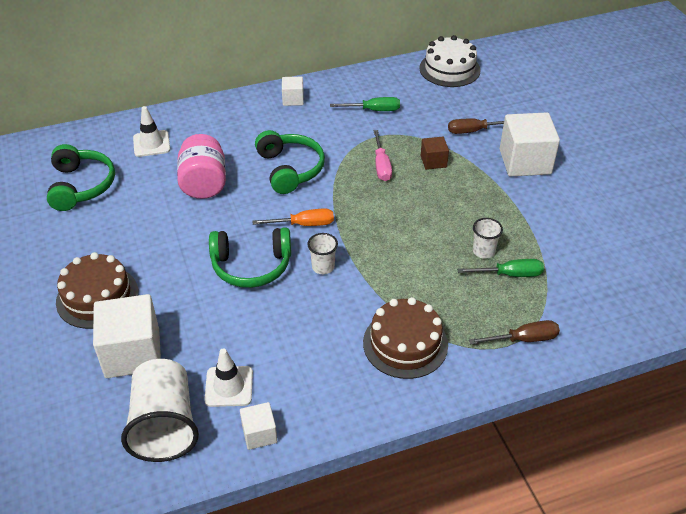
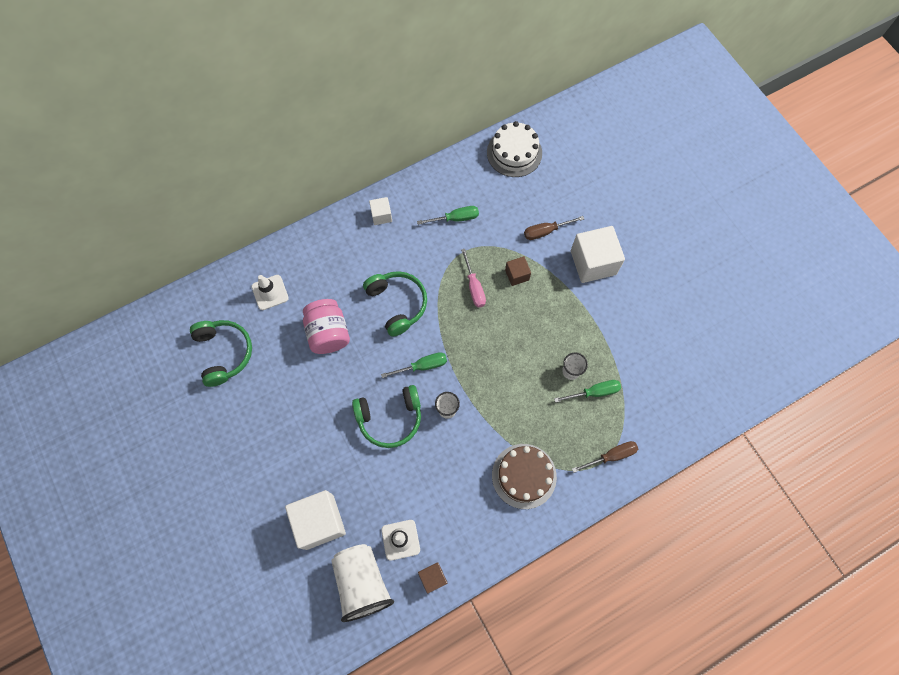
camera: 10 degrees left, 25 degrees up
brown cake [56,252,139,329] -> none
white cube [240,402,277,450] -> brown cube [418,562,447,594]
orange screwdriver [253,208,334,226] -> green screwdriver [381,352,447,378]

